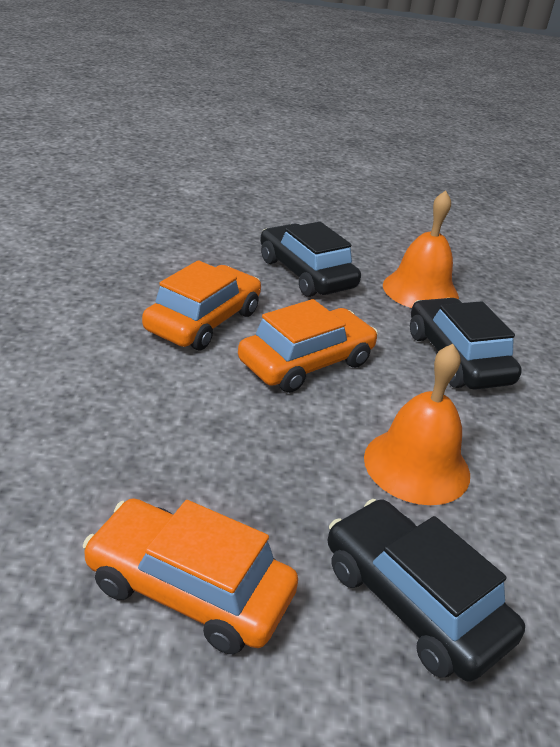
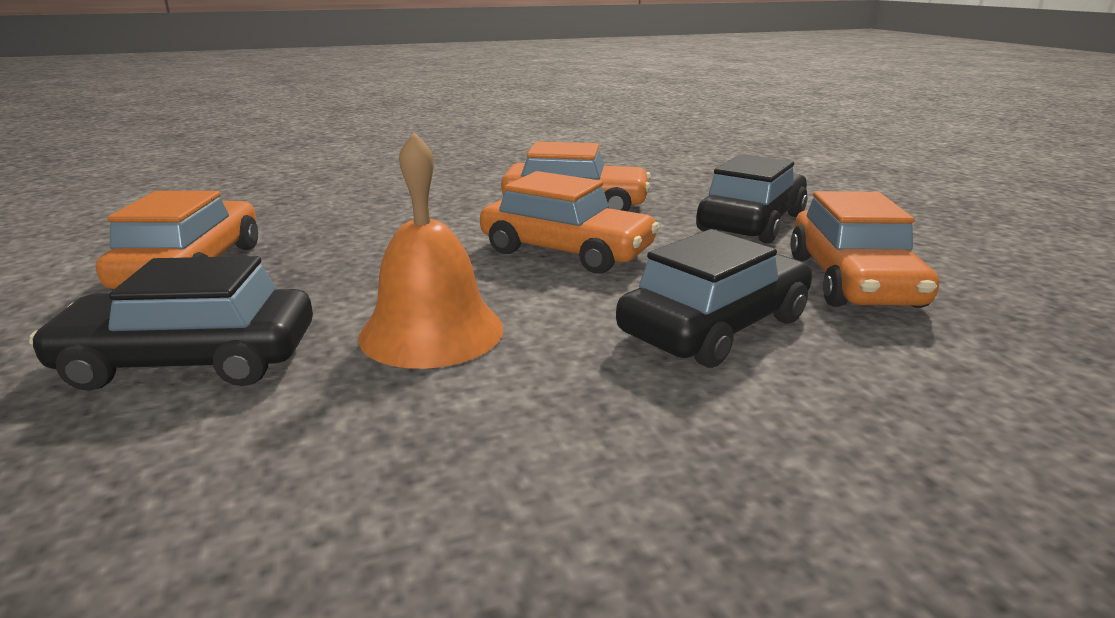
camera: 70 degrees right, 10 degrees down
black car [328,499,525,682] -> black car turned 120 degrees counterclockwise [29,256,313,391]
orange bell [383,190,459,308] -> orange car [790,191,939,308]

